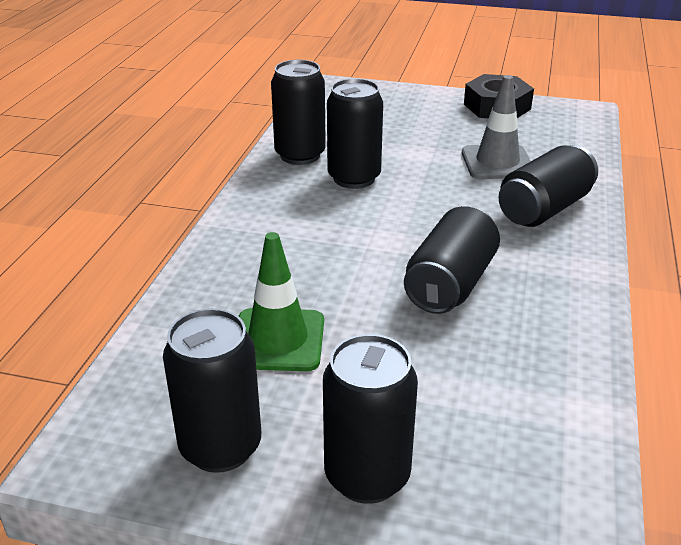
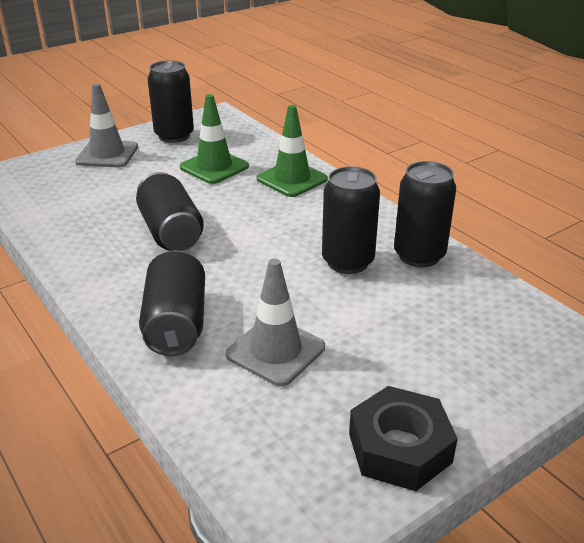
camera: 130 degrees right, 0 degrees up
black can [323,334,418,504] -> grey traffic cone [75,83,138,168]
none -> green traffic cone [257,105,328,197]

